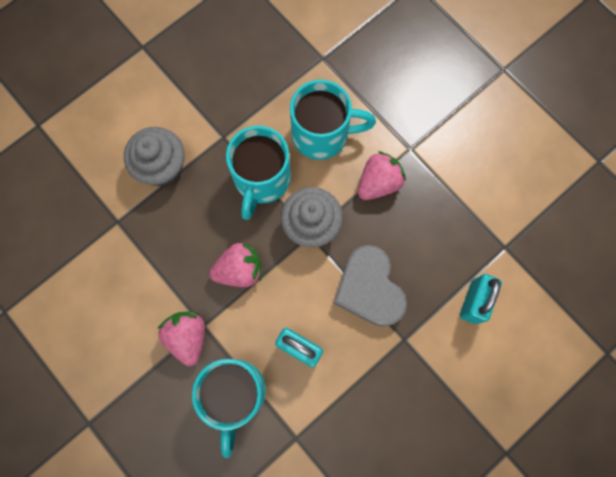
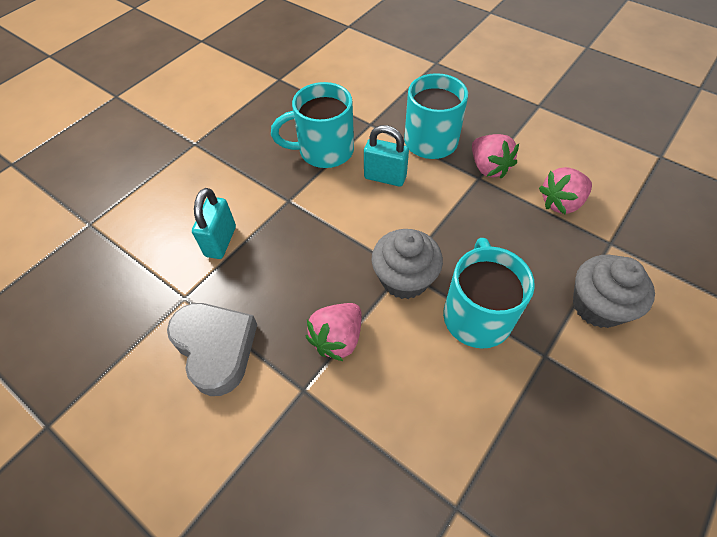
camera: 170 degrees right, 20 degrees down
pink strawberry [209,242,262,287] -> pink strawberry moved to [539,167,592,215]
turquoise mug [290,79,376,160] -> turquoise mug moved to [271,82,354,168]
grey heart [333,245,407,327] -> grey heart moved to [167,303,257,396]

